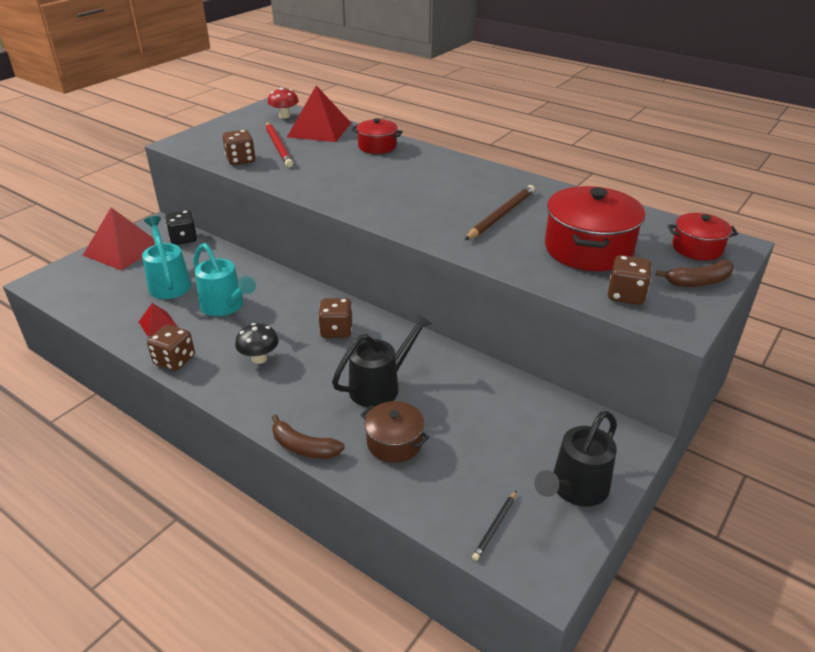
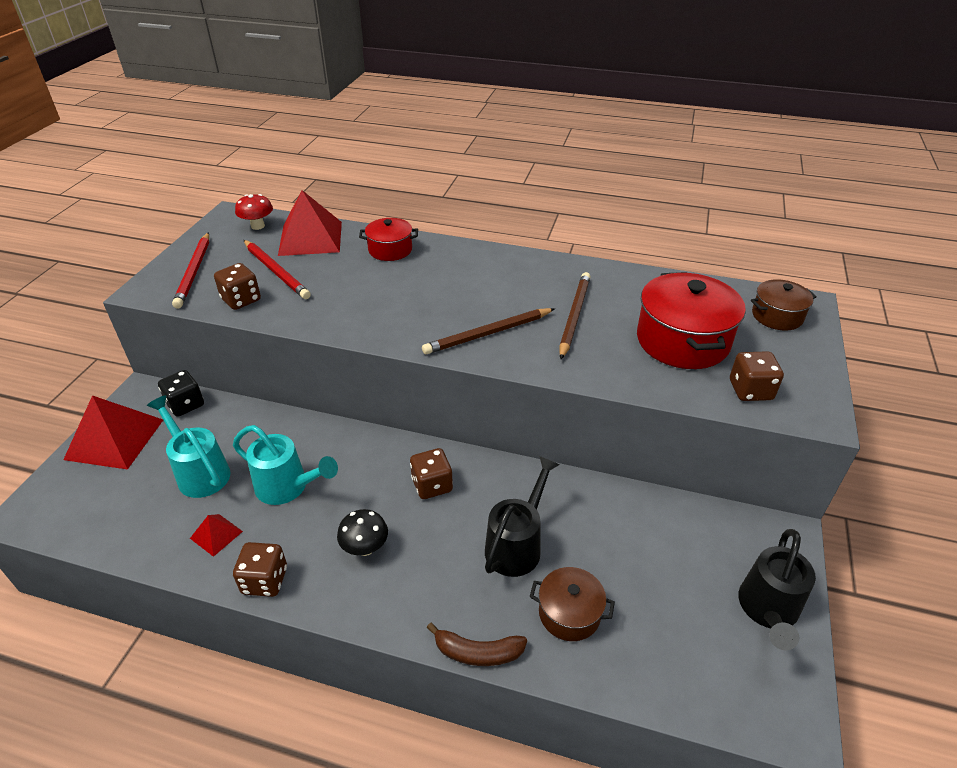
camera: 20 degrees left, 5 degrees up
black pencil [472,490,517,561] -> none
brown banana [655,260,734,287] -> none
red pot [668,213,738,261] -> brown pot [751,279,817,330]
none -> red pencil [172,232,209,309]
none -> brown pencil [422,308,555,354]

